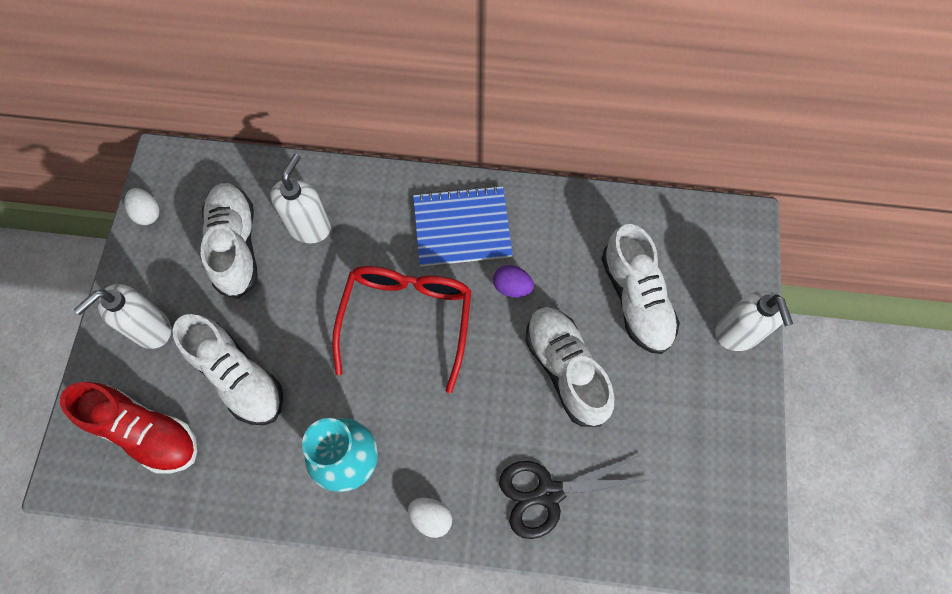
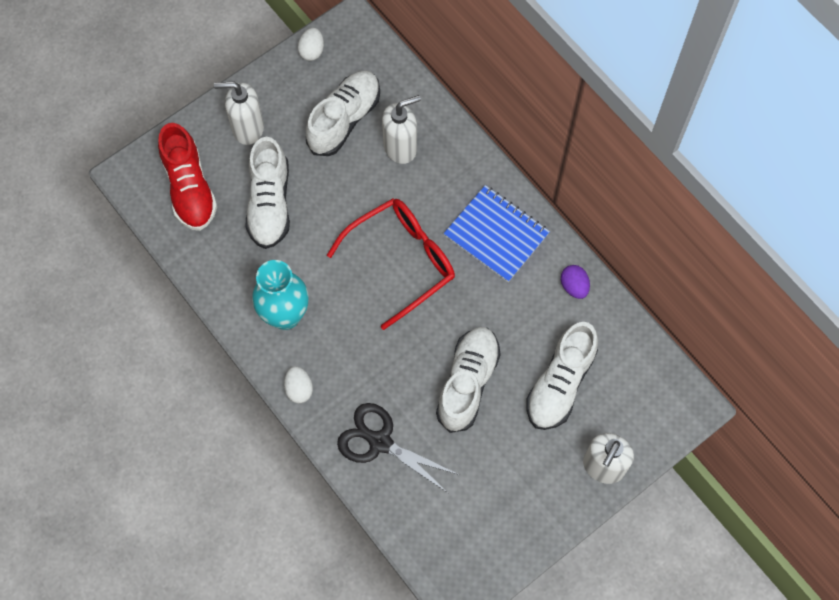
camera: 45 degrees right, 0 degrees up
purple egg [493,265,534,298] -> purple egg moved to [561,265,590,299]

